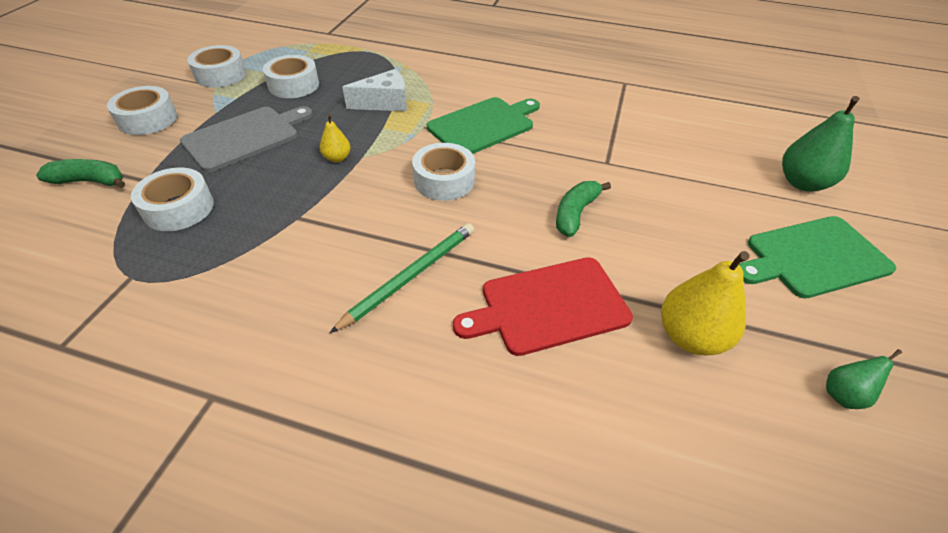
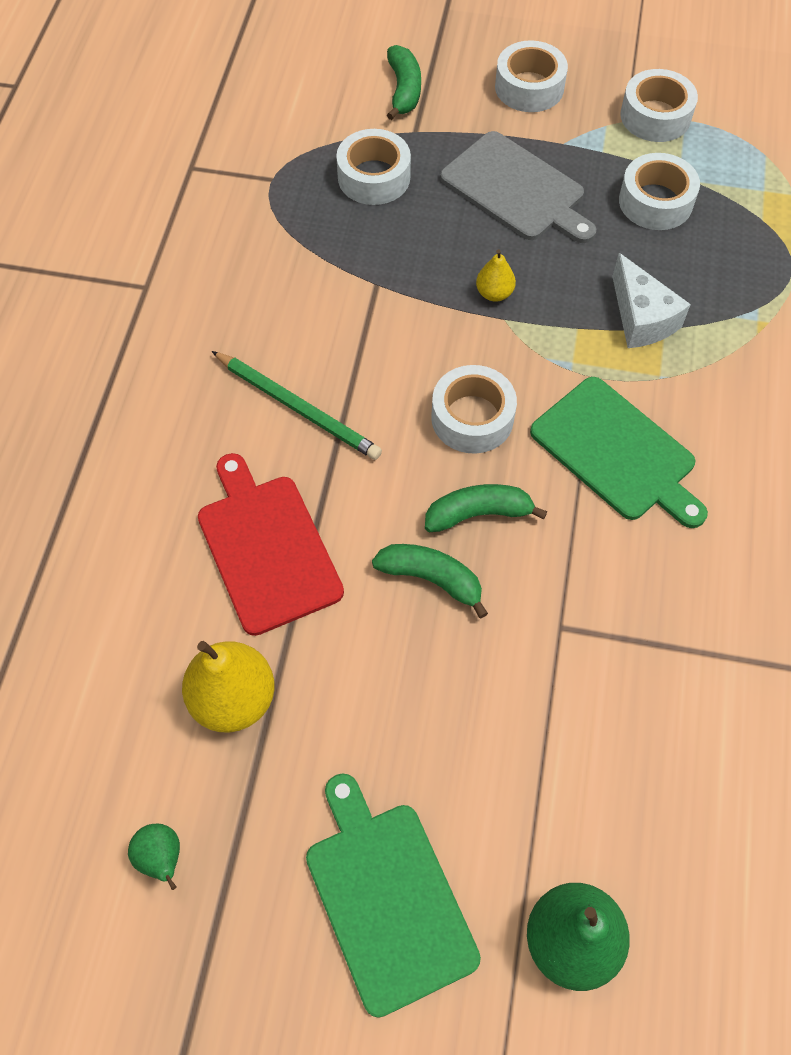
camera: 85 degrees right, 15 degrees up
none -> green banana [425,484,547,532]

